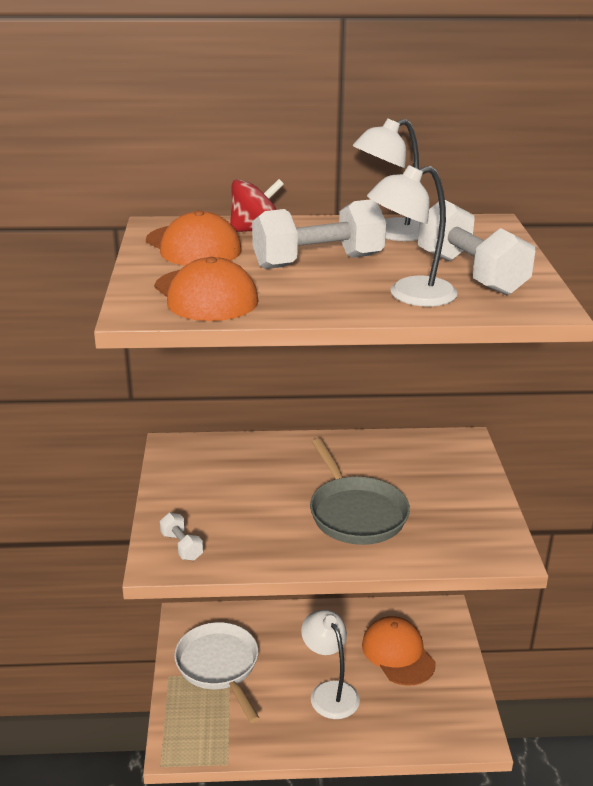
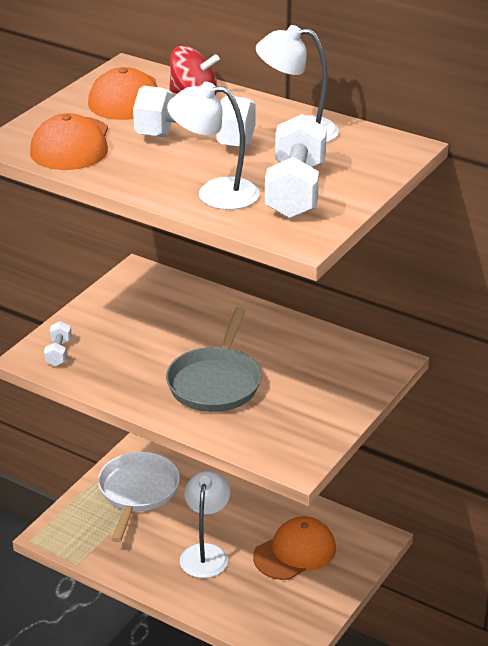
camera: 35 degrees right, 5 degrees up
orange cap [362,616,436,686] -> orange cap turned 45 degrees clockwise [253,517,336,580]

